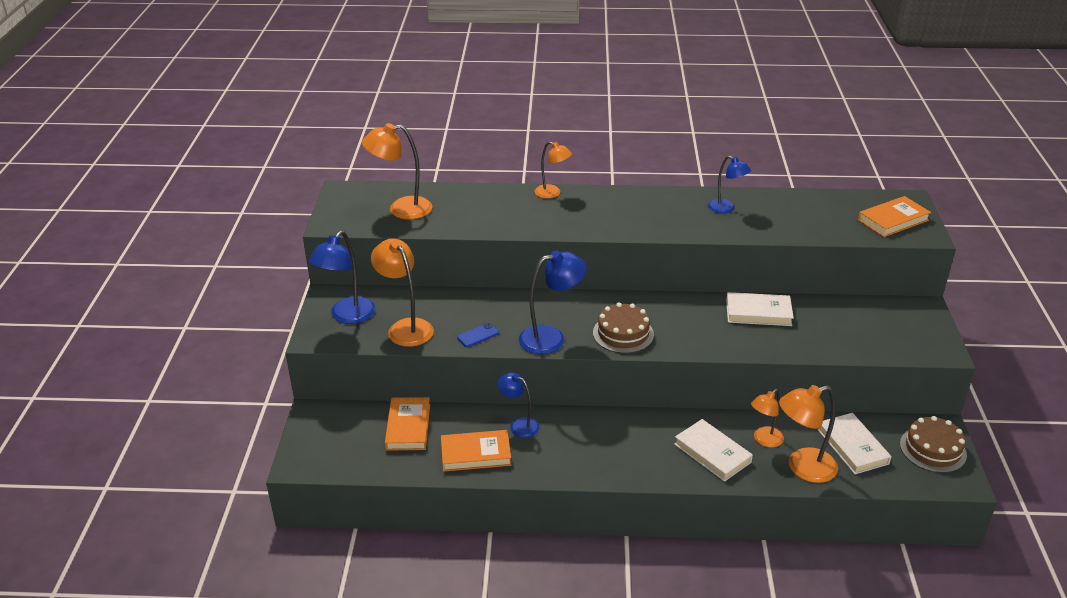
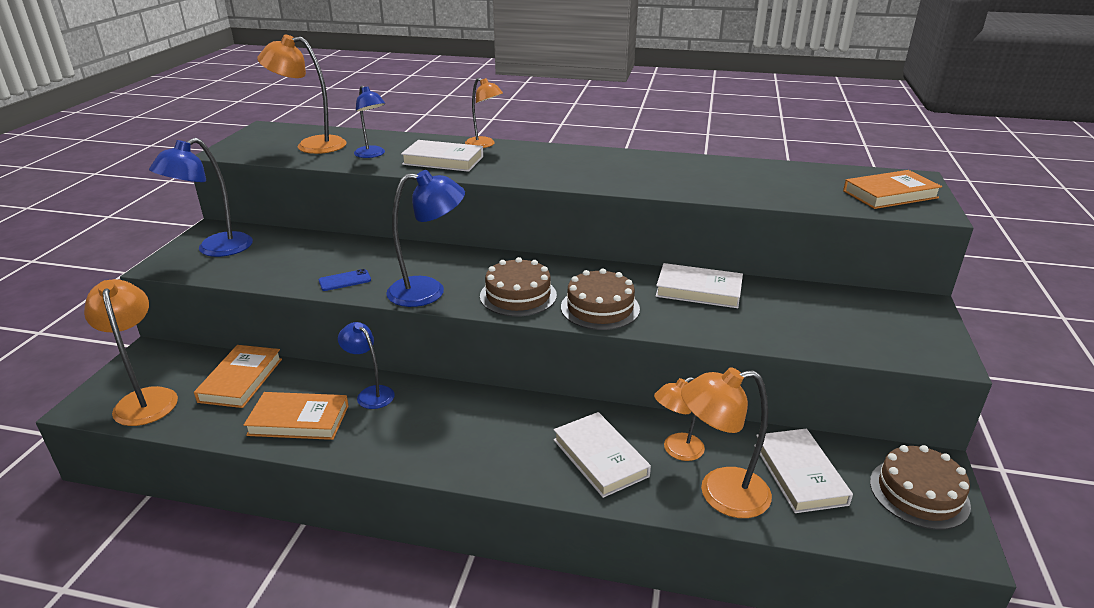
camera: 10 degrees right, 5 degrees down
orange lamp [371,238,434,347] -> orange lamp moved to [84,279,178,426]
blue lamp [708,156,751,214] -> blue lamp moved to [354,85,385,158]
none -> white book [401,140,483,172]
none -> brown cake [561,268,640,330]

